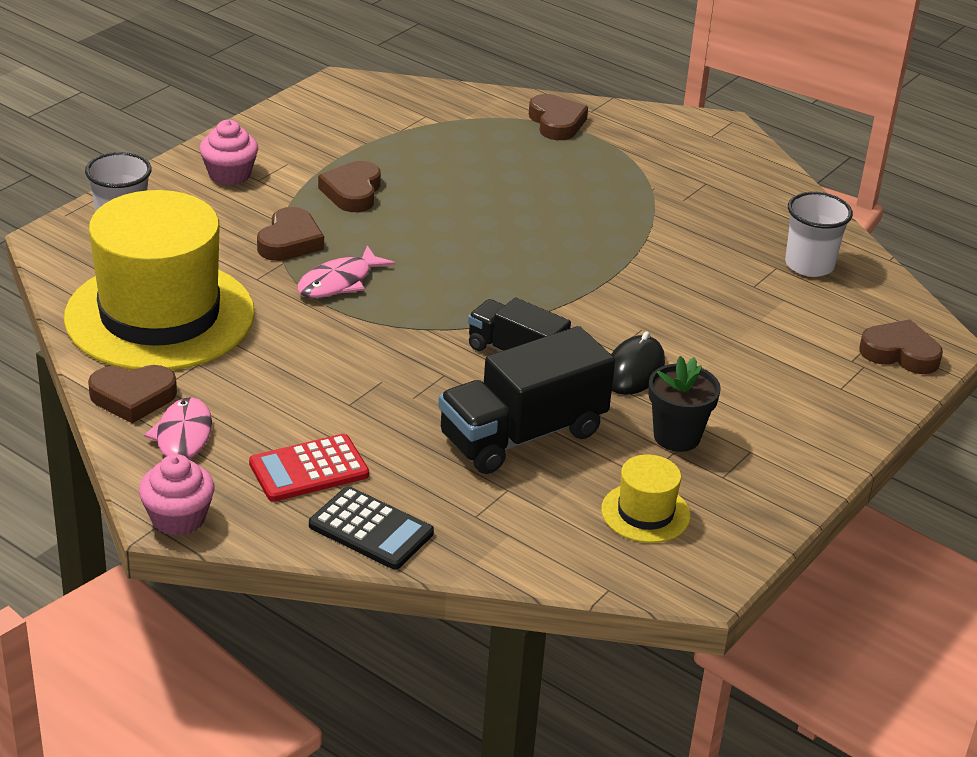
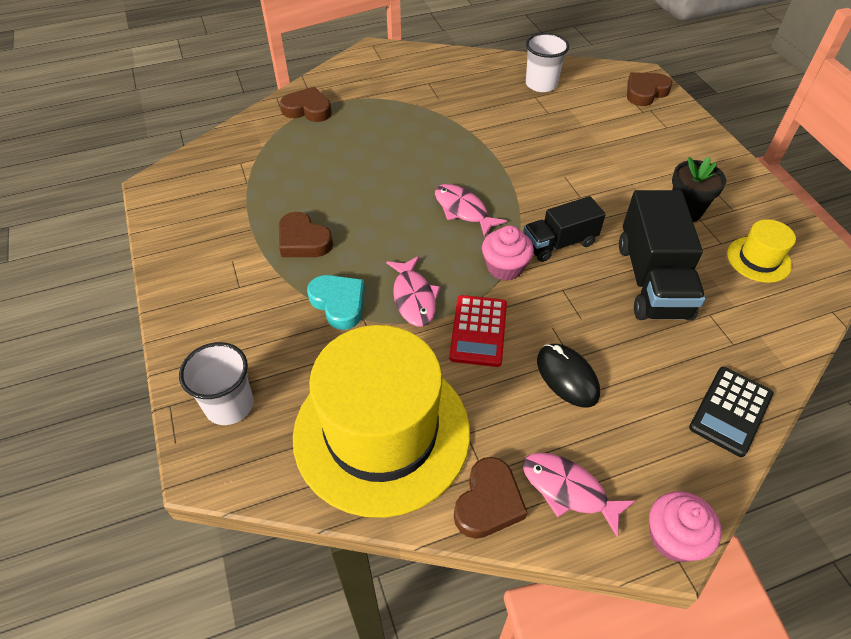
camera: 55 degrees left, 15 degrees up
pink cupcake [200,120,258,186] -> pink cupcake moved to [482,225,534,281]
red calculator [249,434,369,502] -> red calculator moved to [449,295,507,367]
brown heart [257,207,324,261] -> turquoise heart [307,275,365,330]
black calculator [309,486,434,569] -> black calculator turned 150 degrees clockwise [689,367,773,457]
black mouse [611,332,665,395] -> black mouse moved to [537,344,600,408]
none -> pink fish [435,184,507,238]

